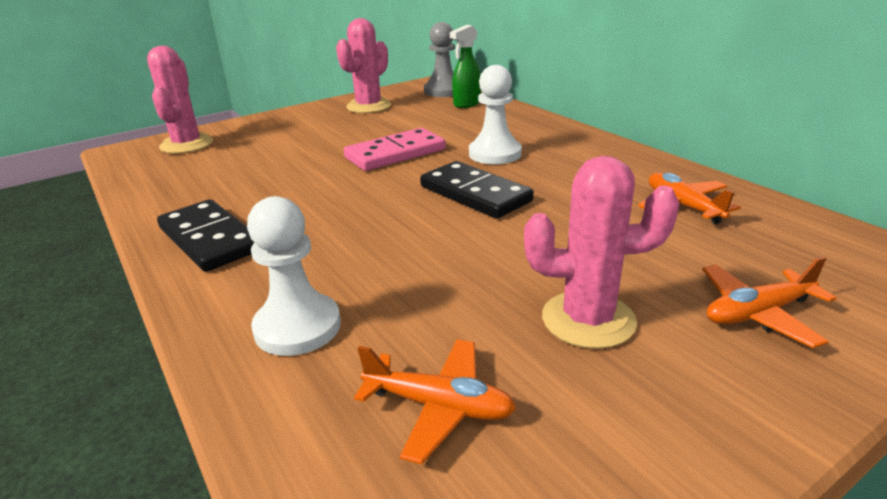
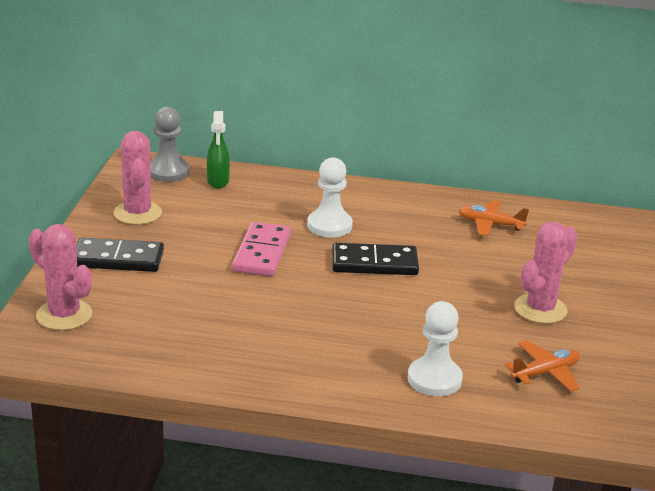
camera: 50 degrees left, 0 degrees up
black domino [157,199,254,272] -> black domino moved to [76,237,164,272]
orange plane [702,256,837,348] -> none

